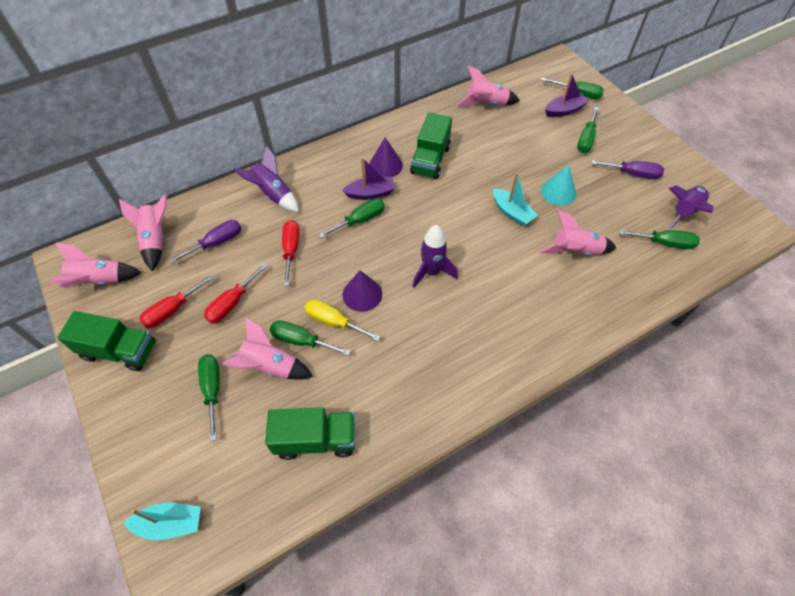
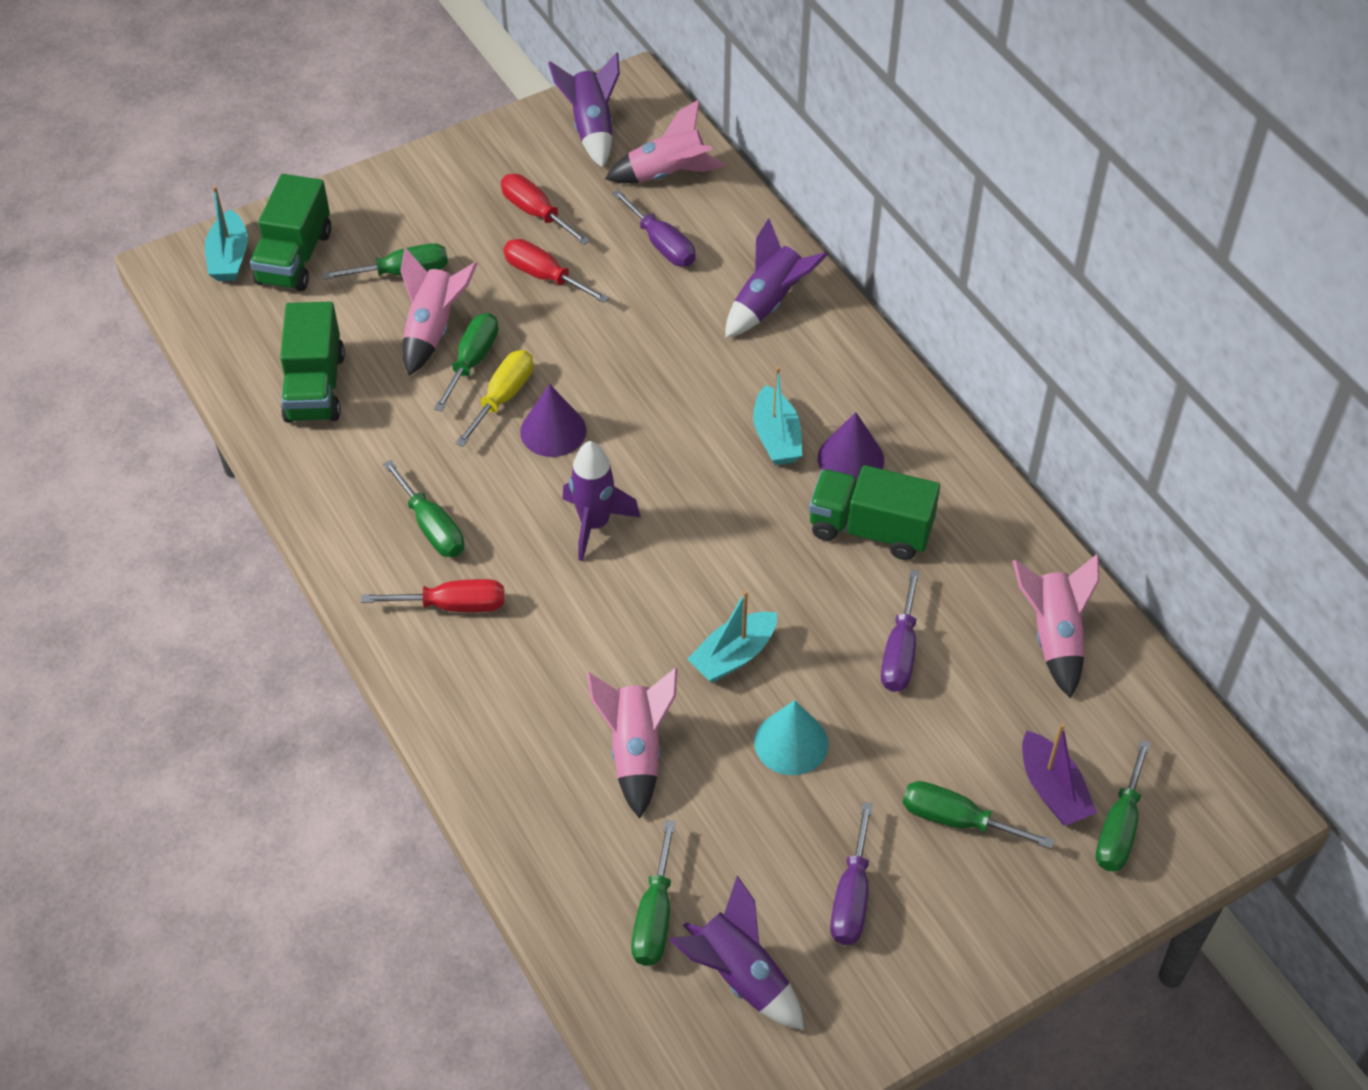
camera: 90 degrees right, 5 degrees down
pink rocket [49,242,142,287] -> purple rocket [548,52,620,168]
green truck [57,311,156,371] -> green truck moved to [250,174,331,291]
red screwdriver [282,220,299,286] -> red screwdriver moved to [361,579,504,612]
green screwdriver [318,198,385,238] -> green screwdriver moved to [383,460,464,557]
purple boat [342,157,395,200] -> turquoise boat [753,366,802,465]
none -> purple screwdriver [881,570,920,692]

